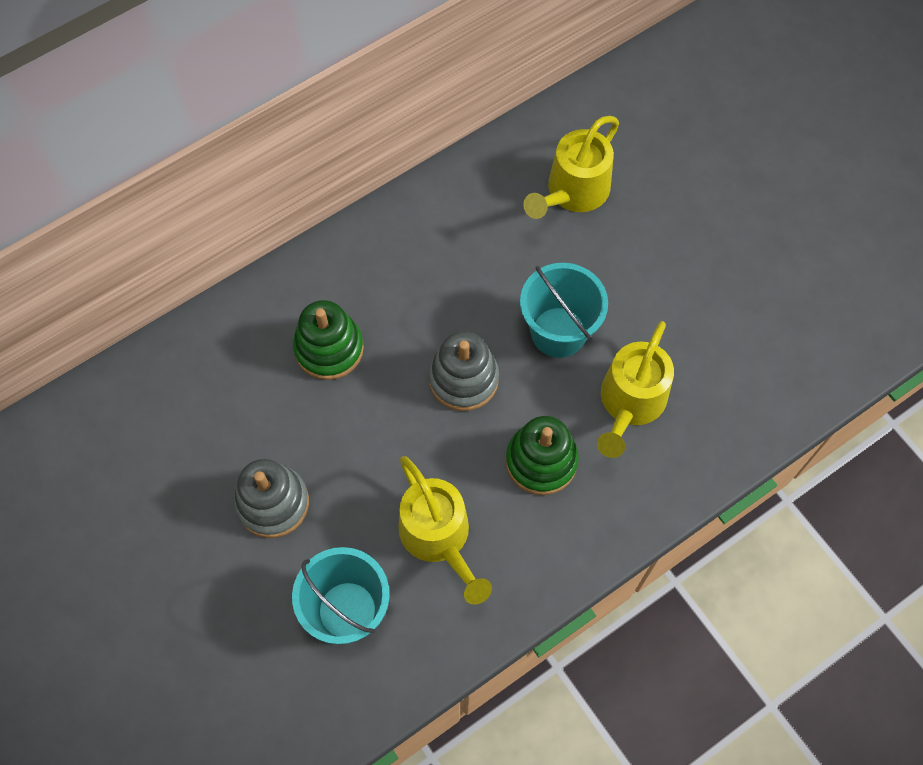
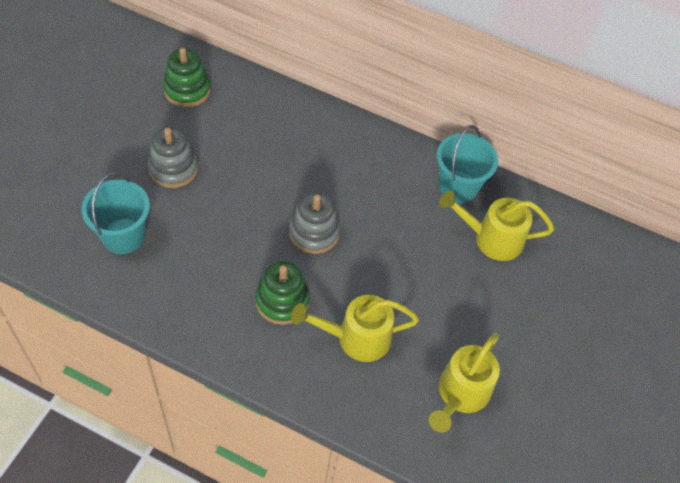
camera: 55 degrees right, 10 degrees down
green stacking toy [293,300,364,380] -> green stacking toy moved to [163,48,211,108]
yellow watering can [398,456,492,605] -> yellow watering can moved to [429,333,500,433]
turquoise bucket [520,263,608,358] -> turquoise bucket moved to [437,125,498,203]

